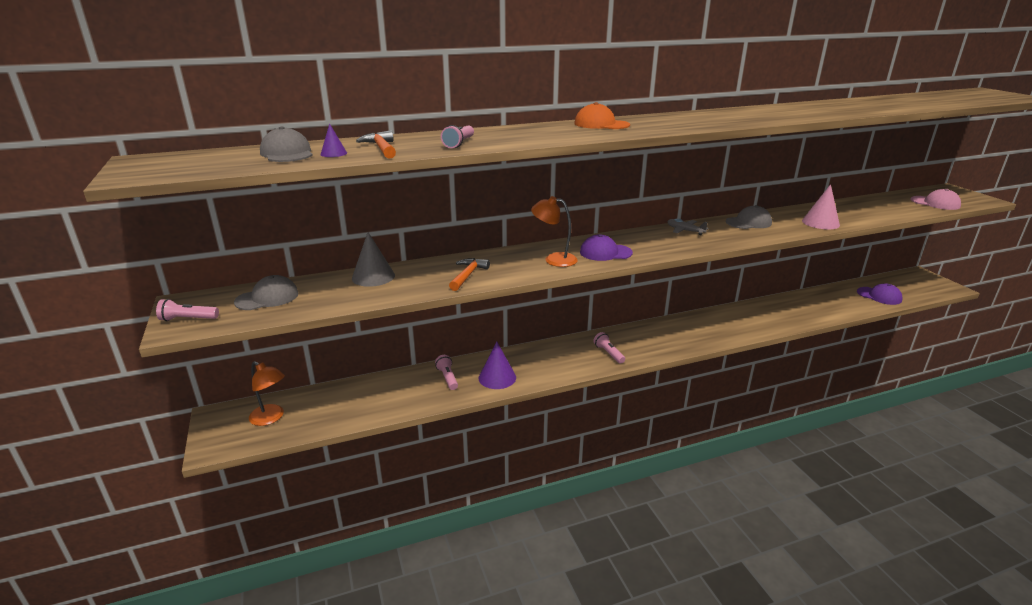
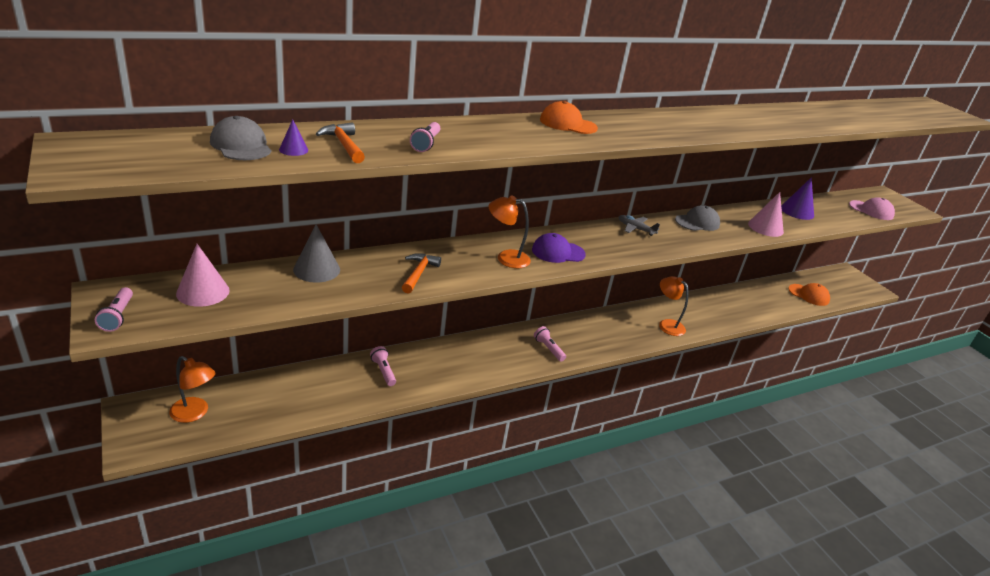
camera: 10 degrees left, 5 degrees up
pink flashlight [156,299,219,321] -> pink flashlight turned 90 degrees counterclockwise [95,287,133,332]
grey cap [234,275,299,310] -> pink cone [176,244,230,307]
purple cone [479,341,516,389] -> purple cone moved to [781,177,814,220]
purple cap [857,283,902,305] -> orange cap [788,283,830,306]
none -> orange lamp [659,276,689,336]

